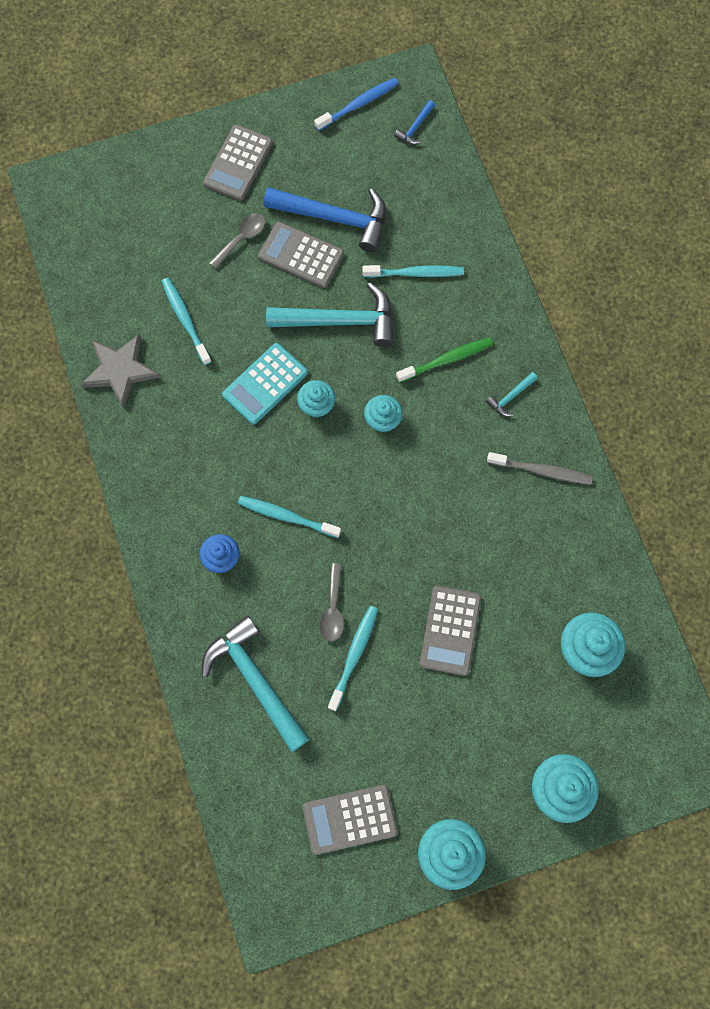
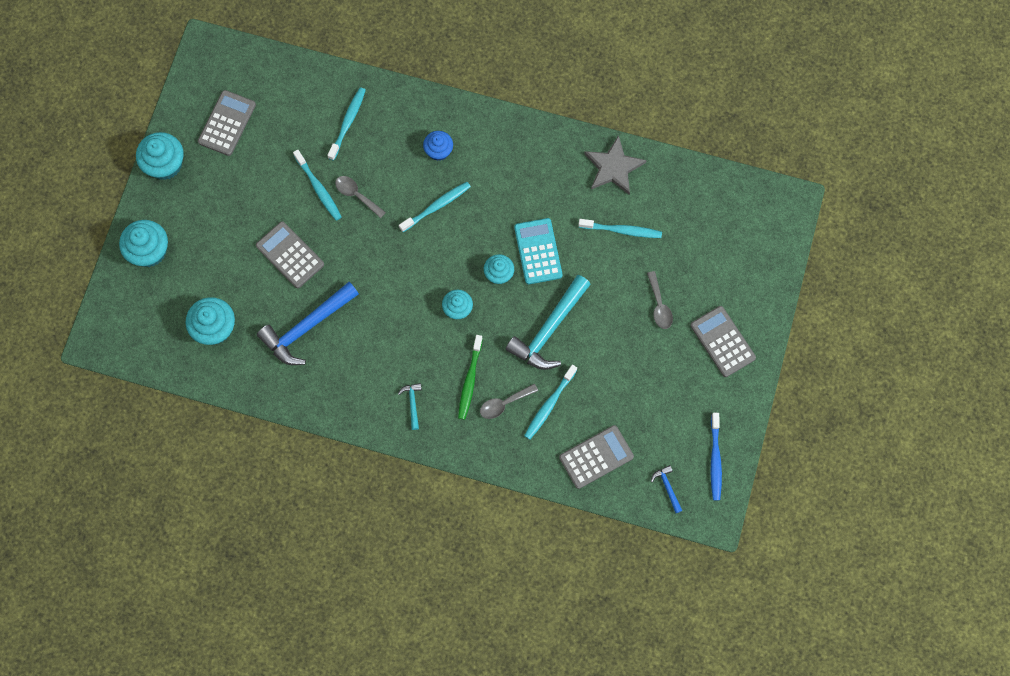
camera: 125 degrees right, 0 degrees up
turquoise hammer [202,615,310,752] -> turquoise toothbrush [327,87,366,161]
grey calculator [258,222,344,288] -> grey calculator moved to [559,425,634,489]
blue hammer [263,187,386,252] -> blue hammer moved to [257,282,359,365]
grey toothbrush [487,452,593,485] -> none
none -> grey spoon [480,384,538,419]

